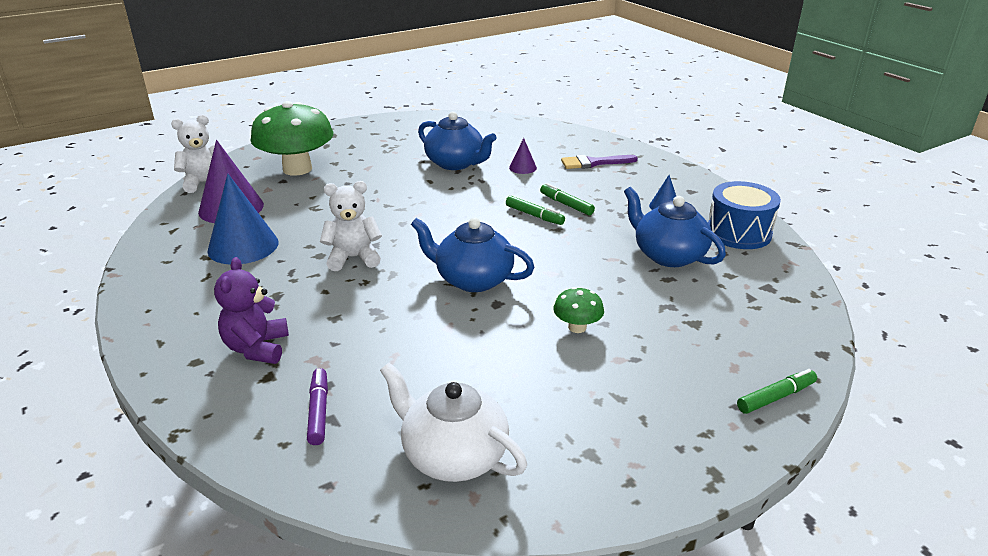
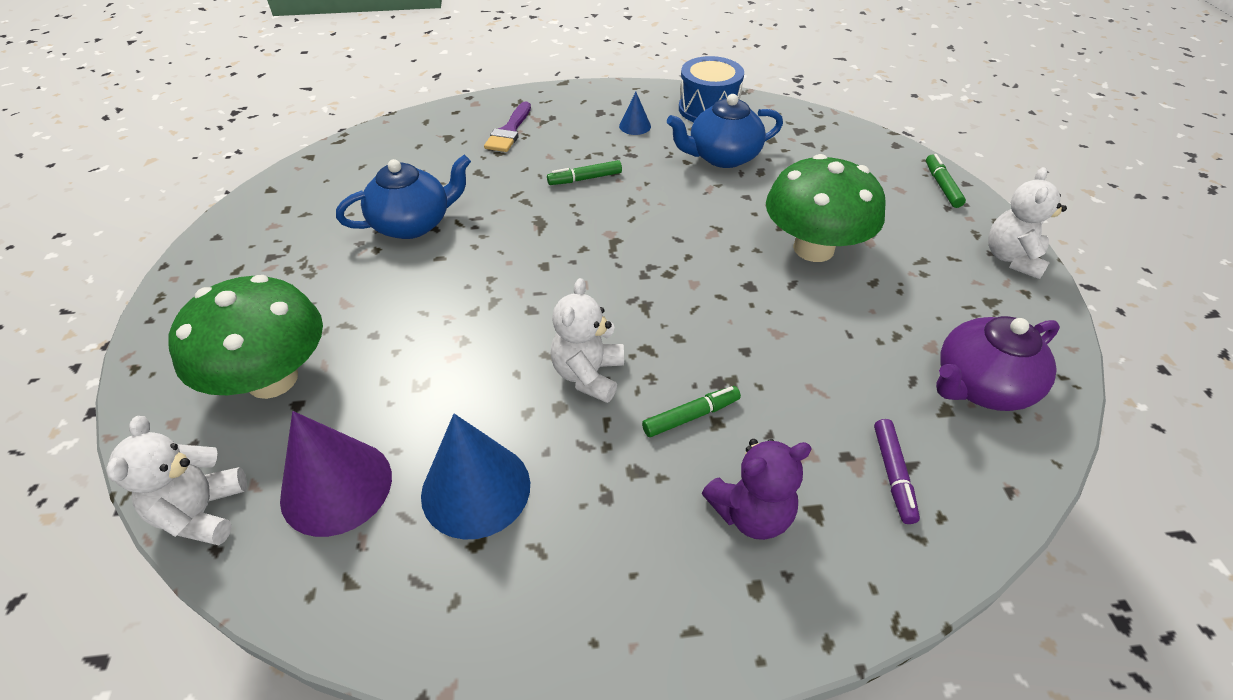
camera: 65 degrees left, 15 degrees up
purple teddy bear [214,257,289,364] -> purple teddy bear turned 45 degrees counterclockwise [702,439,812,540]
purple marker [307,368,328,445] -> purple marker turned 105 degrees counterclockwise [874,419,920,524]
white teapot [380,362,527,482] -> purple teapot [936,316,1060,411]
blue teapot [411,217,534,292] -> none
green marker [506,196,565,225] -> green marker moved to [642,386,741,437]
purple cone [509,138,537,174] -> none
green mushroom [553,287,604,333] -> green mushroom [766,154,886,262], size x2.24
none -> white teddy bear [988,167,1067,279]

